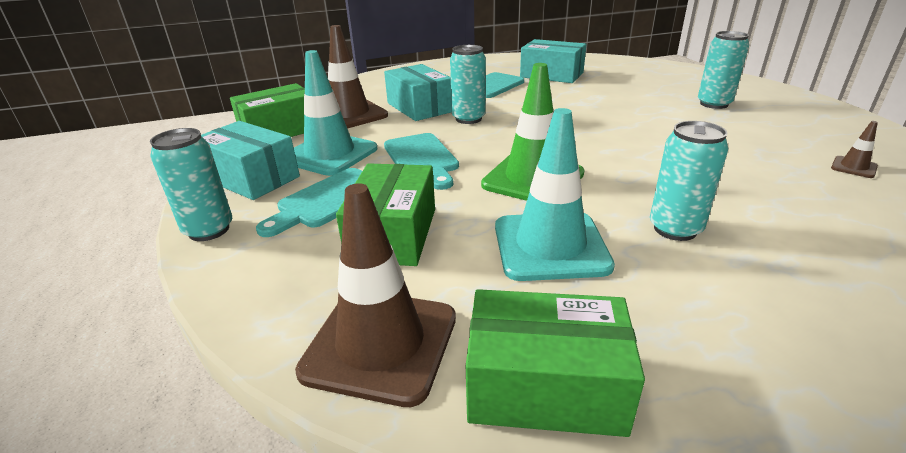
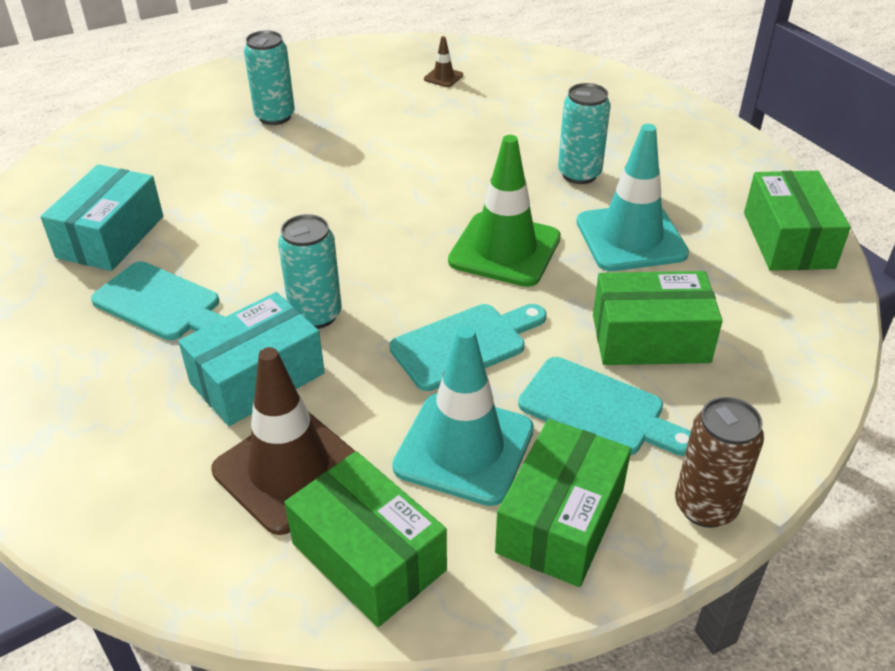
camera: 100 degrees left, 10 degrees up
turquoise can [150,128,232,241] -> brown can [675,397,764,528]
turquoise box [201,121,300,200] -> green box [495,419,631,587]
brown traffic cone [295,183,456,407] -> none

